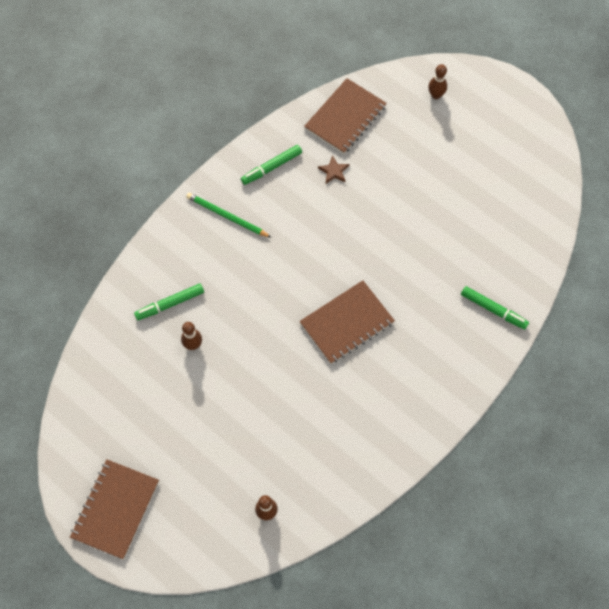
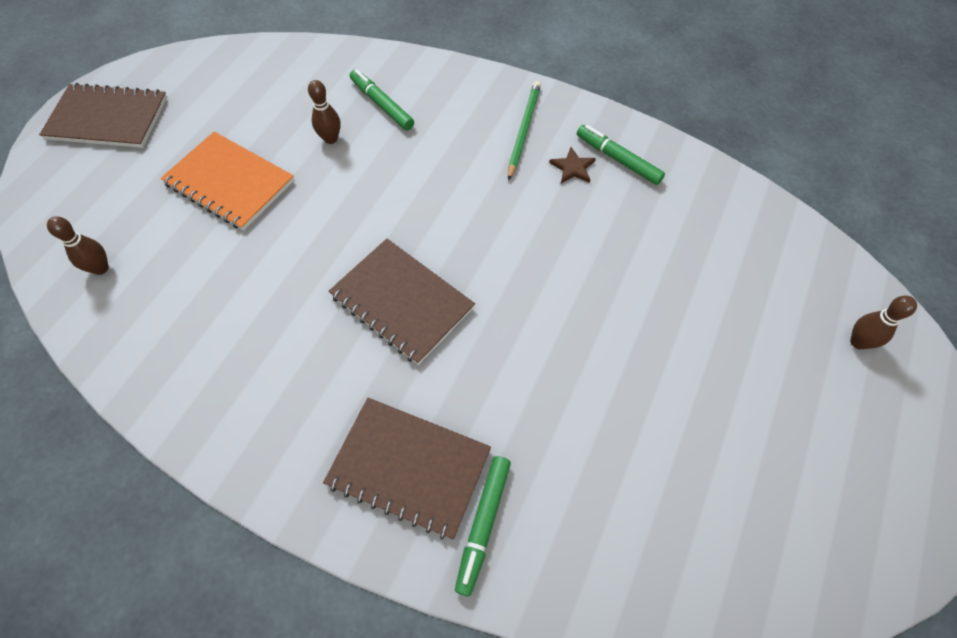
camera: 75 degrees right, 5 degrees down
brown notebook [304,78,387,154] -> brown notebook moved to [323,398,491,539]
brown star [318,155,349,183] -> brown star moved to [549,147,596,184]
none -> orange notebook [160,132,294,230]

